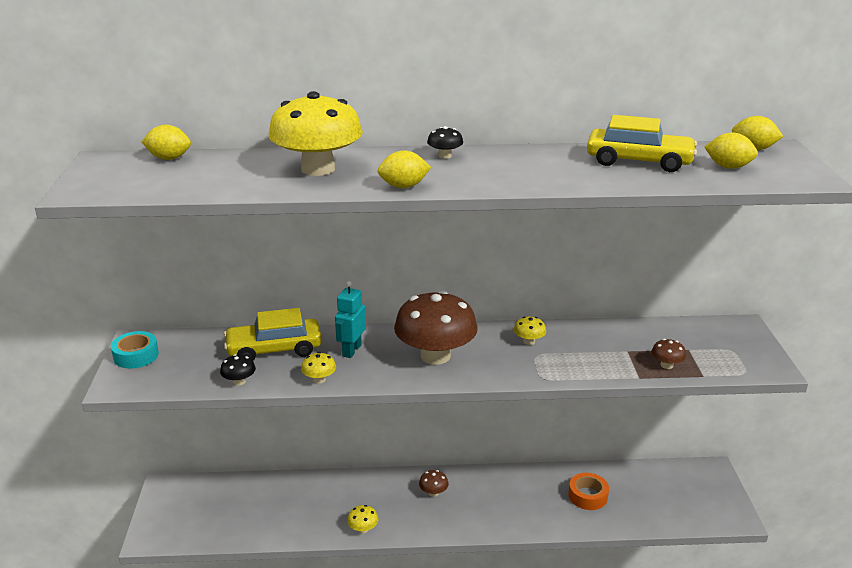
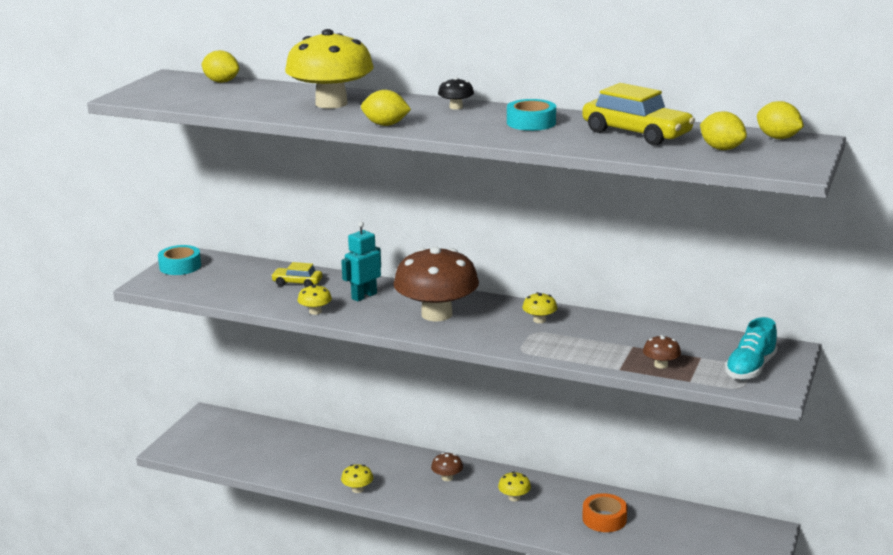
camera: 25 degrees right, 5 degrees down
black mushroom [220,354,256,386] -> none
yellow car [224,308,322,361] -> yellow car [271,262,322,287], size x0.53
none -> yellow mushroom [498,471,531,501]
none -> turquoise tape [507,99,556,131]
none -> turquoise shoe [725,317,778,379]

